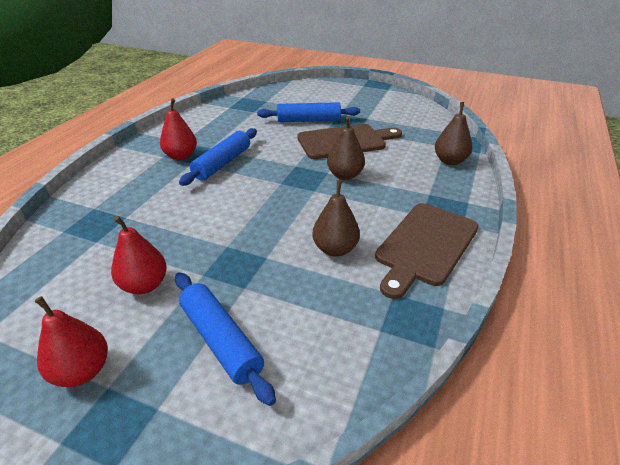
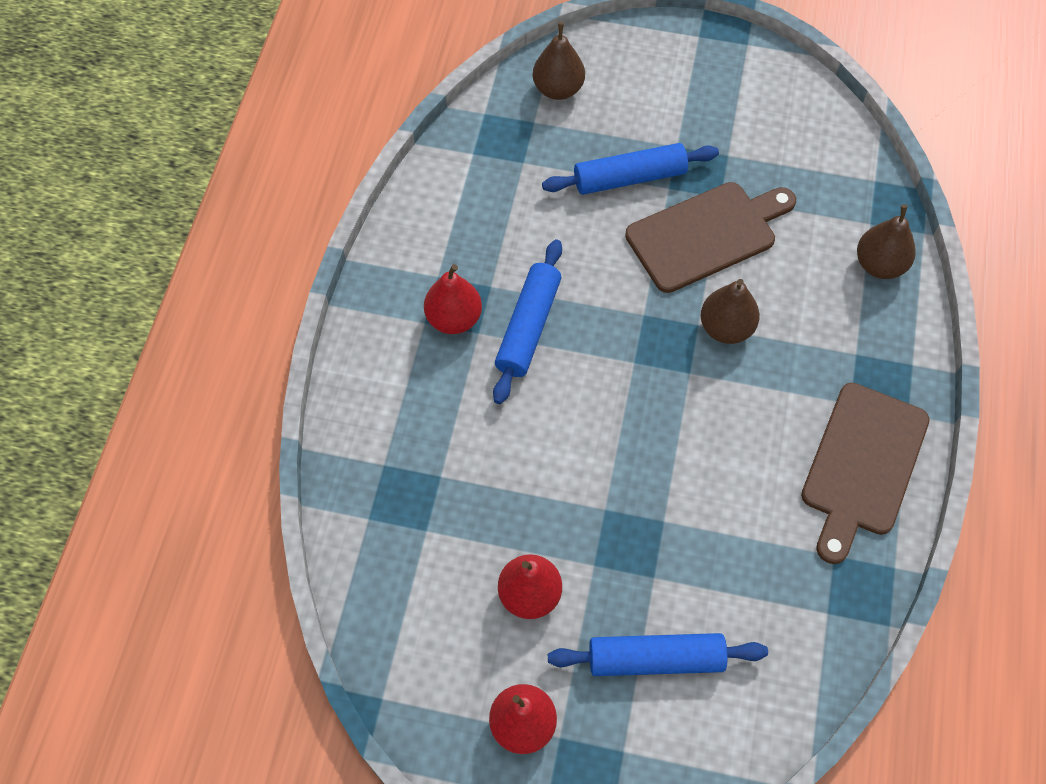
camera: 10 degrees left, 25 degrees up
blue rolling pin [175,272,276,406] -> blue rolling pin turned 45 degrees counterclockwise [548,633,768,676]
brown pear [312,180,360,257] -> brown pear moved to [533,22,585,100]

